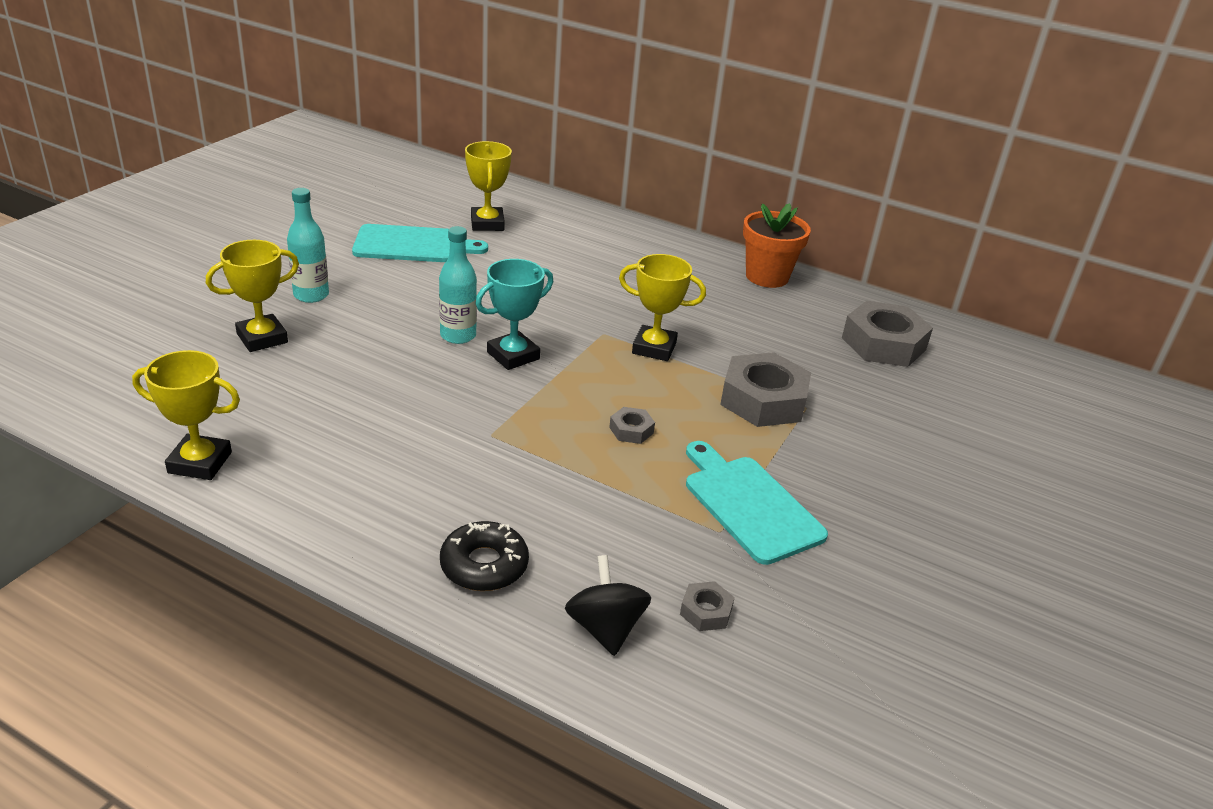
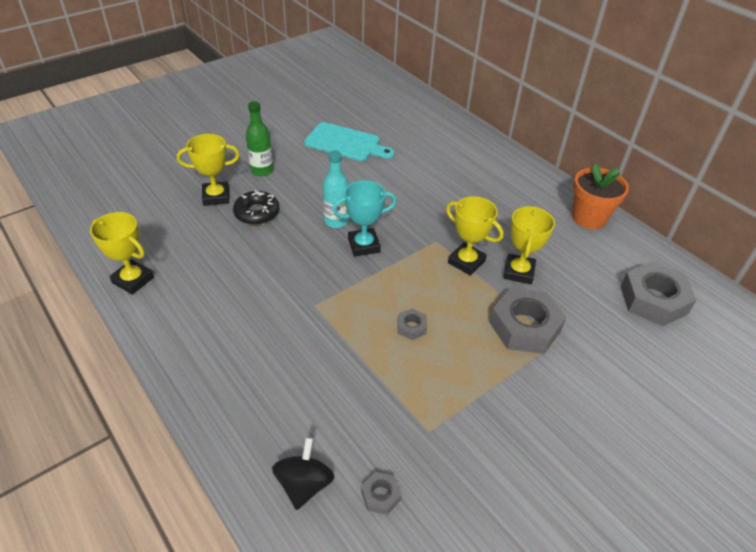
camera: 25 degrees right, 10 degrees up
turquoise bottle [287,188,329,303] -> green bottle [246,101,274,176]
black donut [440,521,529,591] -> black donut moved to [233,190,280,225]
yellow trophy [465,141,512,231] -> yellow trophy moved to [503,206,555,284]
turquoise cutting board [686,441,828,565] -> none

